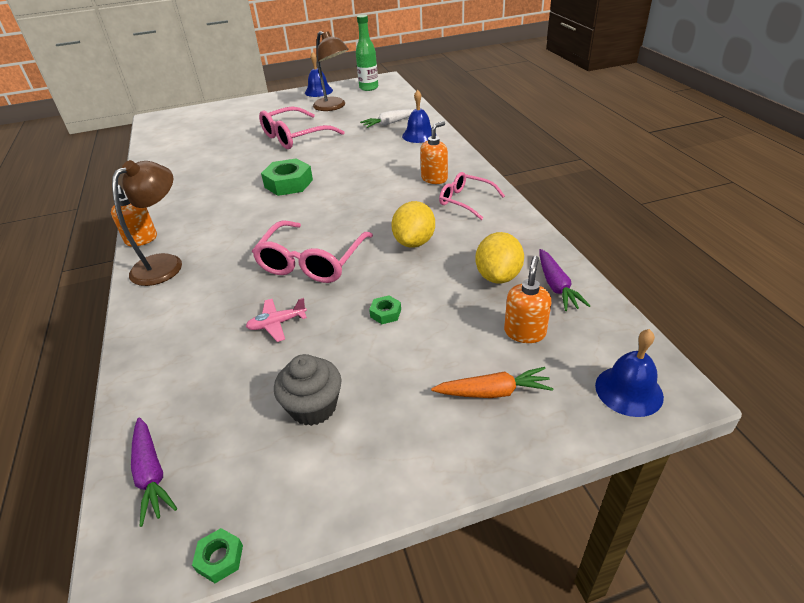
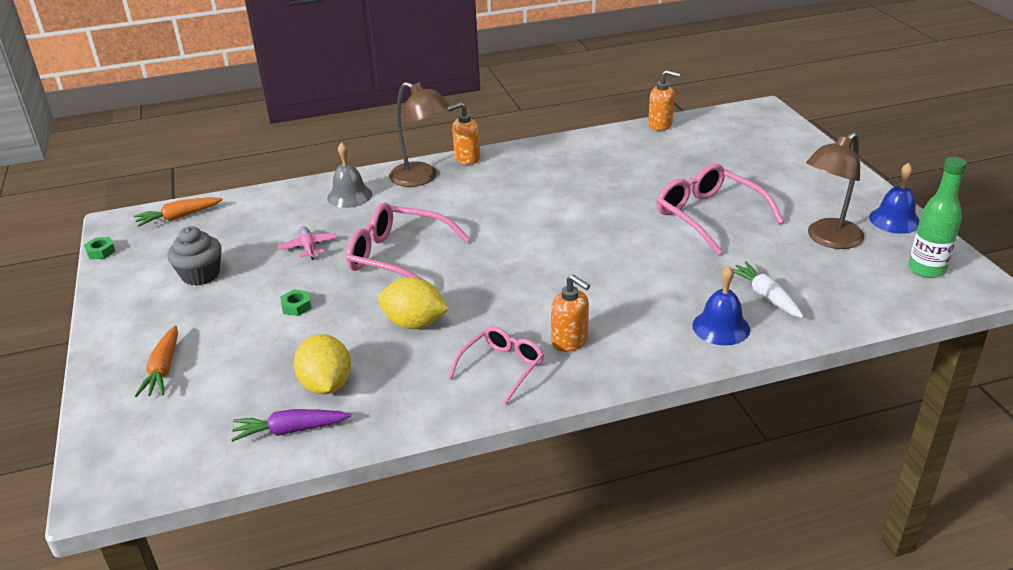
camera: 90 degrees right, 5 degrees down
purple carrot [131,417,177,527] -> orange carrot [134,197,223,227]
green nut [261,158,313,196] -> none
yellow lemon [475,232,524,284] -> yellow lemon turned 60 degrees clockwise [294,334,351,395]
orange soap dispenser [504,256,551,343] -> orange soap dispenser moved to [648,70,680,131]
blue bell [595,329,664,417] -> none
none -> grey bell [327,142,372,208]

